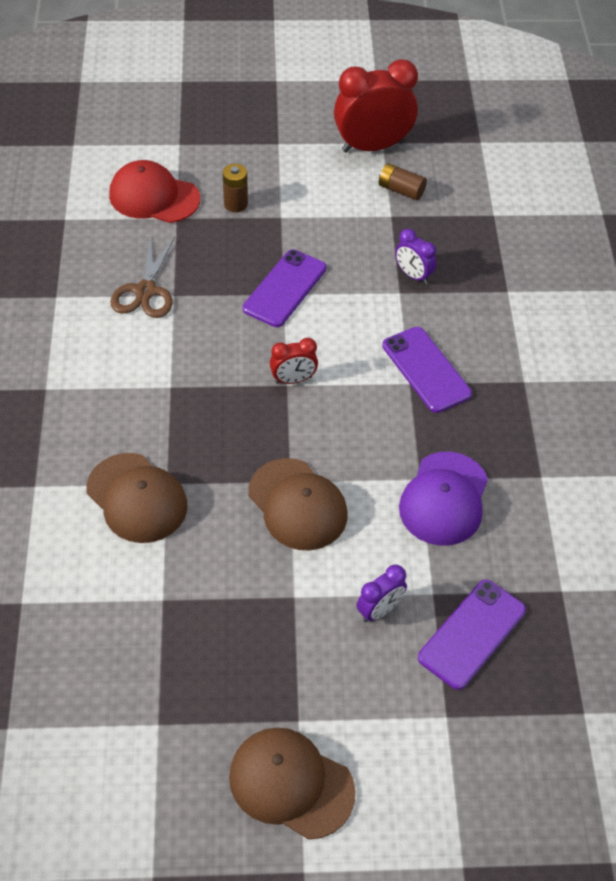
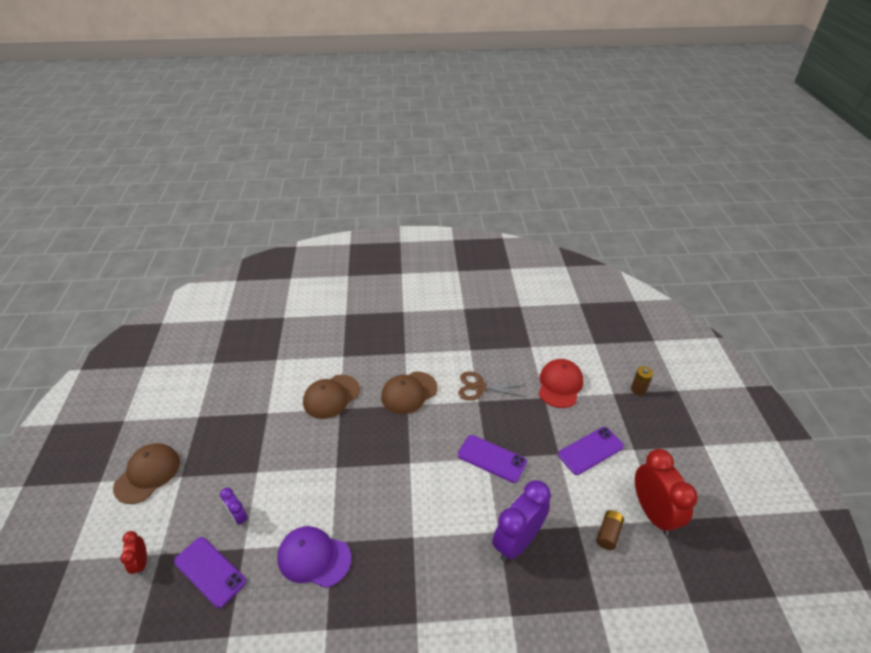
camera: 90 degrees right, 10 degrees down
brown battery [223,164,248,212] -> brown battery moved to [631,366,653,395]
brown cap [248,458,347,550] -> brown cap moved to [381,372,438,414]
red clock [270,338,318,384] -> red clock moved to [120,531,147,576]
purple phone [382,327,472,413] -> purple phone moved to [558,427,624,475]
purple clock [395,229,437,284] -> purple clock [492,480,551,561], size x2.01

